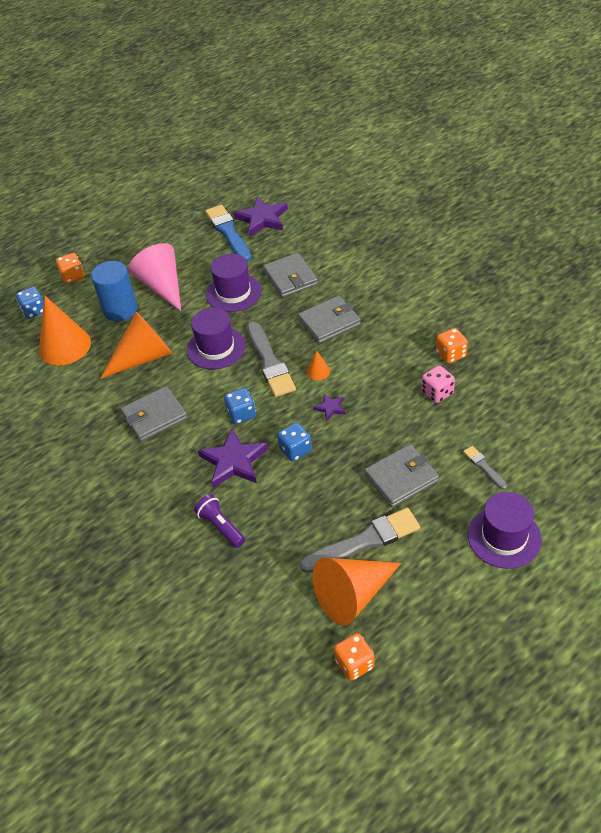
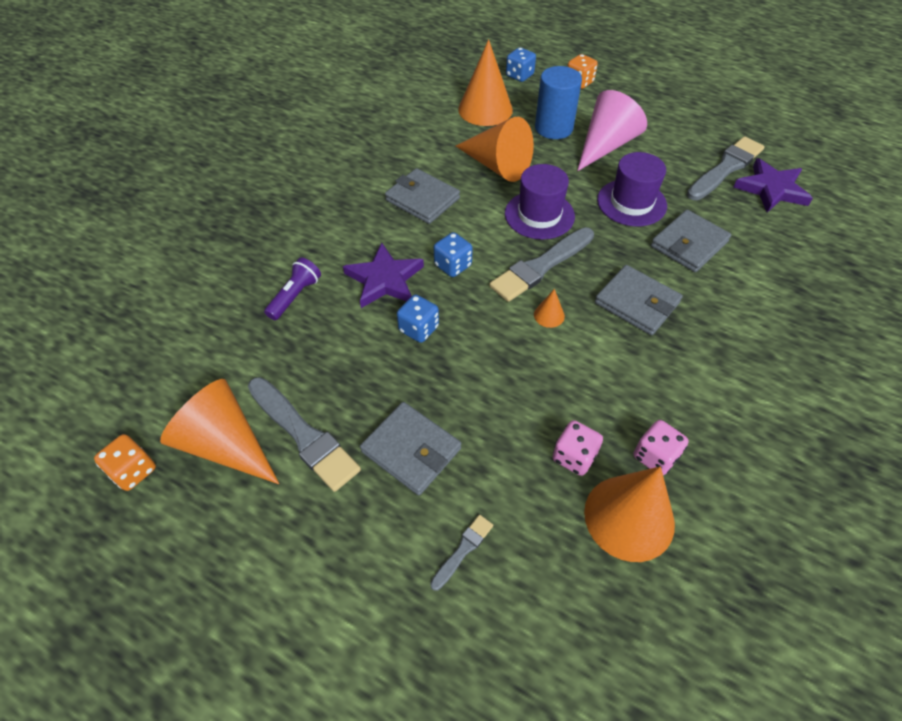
camera: 65 degrees right, 5 degrees up
blue brush [205,205,252,262] -> grey brush [687,136,765,200]
purple star [313,394,345,420] -> none
orange dice [436,328,468,364] -> pink dice [634,420,689,475]
purple hat [468,492,542,569] -> none
none -> orange cone [584,466,675,562]

